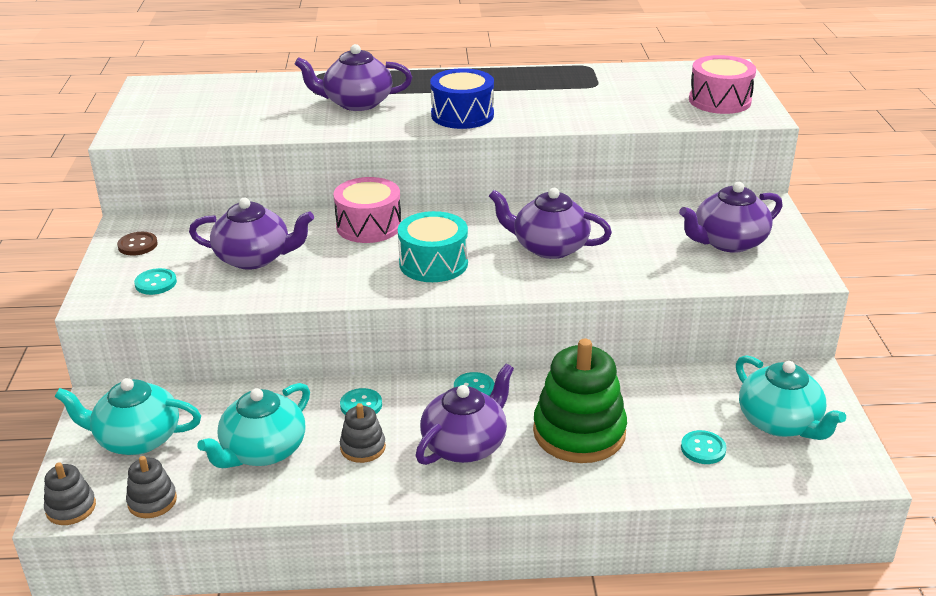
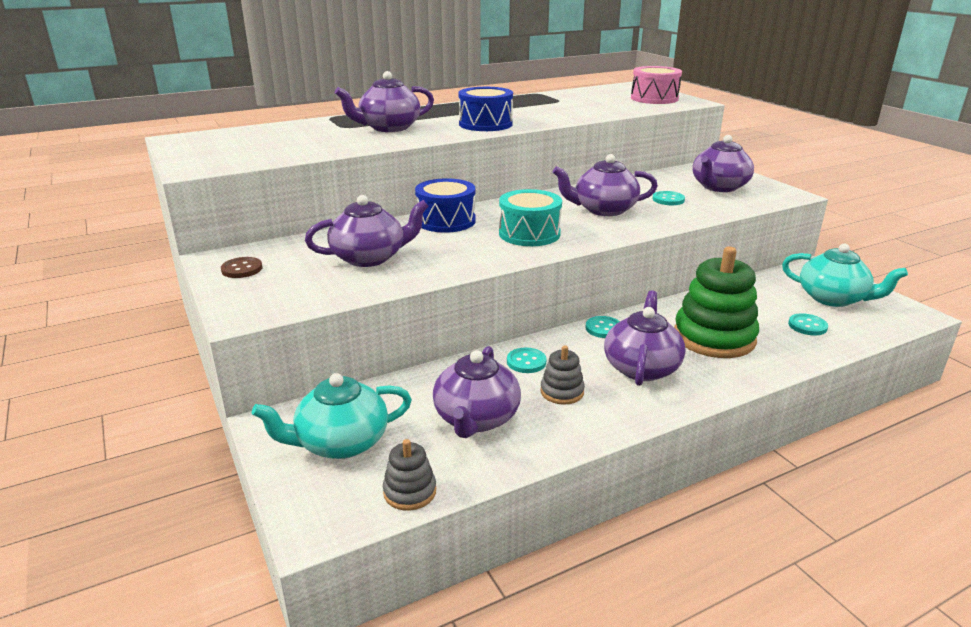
camera: 25 degrees left, 5 degrees down
grey stacking toy [44,462,96,525] -> none
turquoise button [134,268,177,295] -> turquoise button moved to [653,191,685,205]
turquoise teapot [197,383,310,468] -> purple teapot [433,346,521,438]
pink drum [333,177,401,243] -> blue drum [415,178,476,233]

